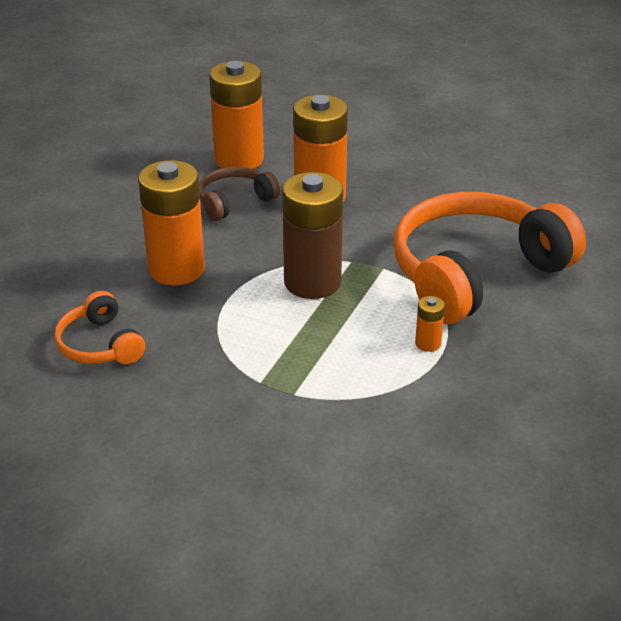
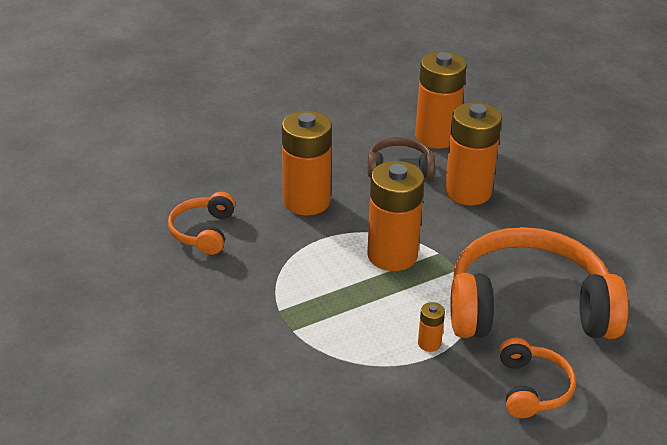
camera: 35 degrees right, 0 degrees up
brown battery [282,172,343,299] -> orange battery [367,161,424,271]
none -> orange headphones [499,338,576,418]

